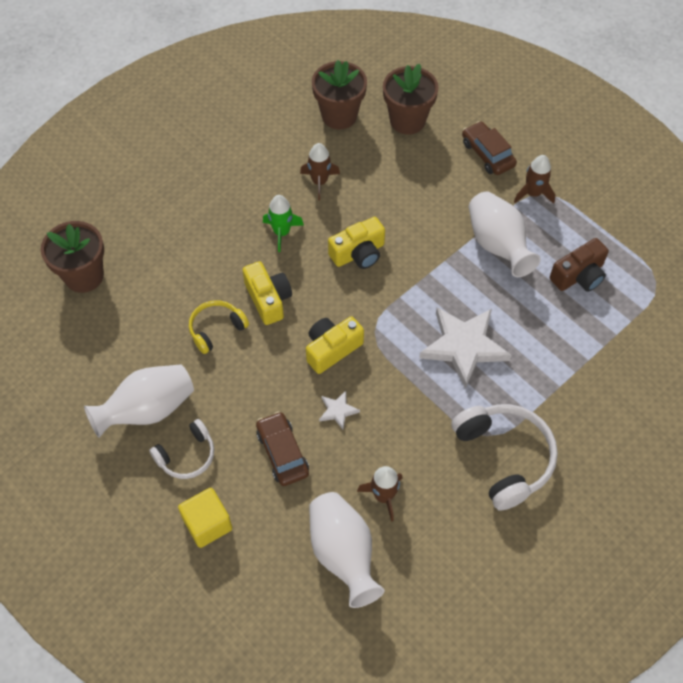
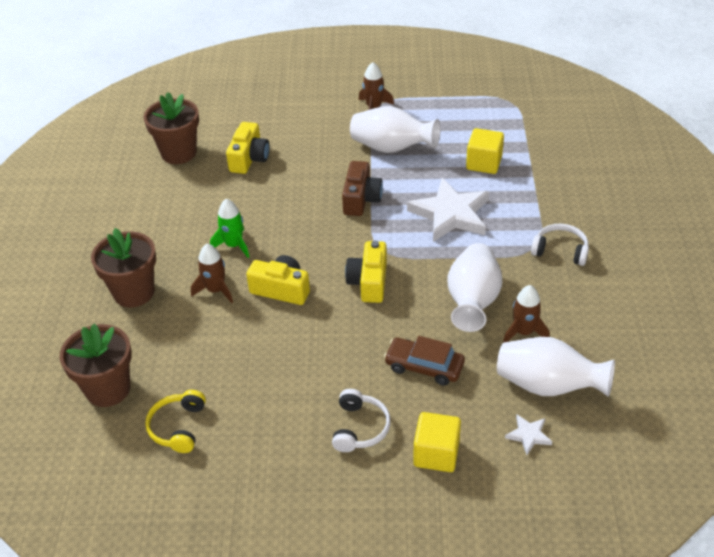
camera: 45 degrees left, 15 degrees down
white vase [84,364,194,438] -> white vase moved to [447,243,502,332]
yellow headphones [189,300,249,354] -> yellow headphones moved to [145,390,206,453]
brown rocket [300,143,340,201] -> brown rocket moved to [191,244,233,303]
white star [319,391,360,429] -> white star moved to [505,415,552,455]
yellow camera [328,217,385,269] -> yellow camera moved to [226,122,270,174]
brown flower pot [383,63,439,135] -> brown flower pot moved to [91,228,156,308]
white headphones [451,404,558,511] -> white headphones [531,224,589,266], size x0.58
brown car [462,121,517,175] -> none
brown camera [550,238,609,292] -> brown camera moved to [342,161,383,216]
none -> yellow cube [466,128,504,174]

